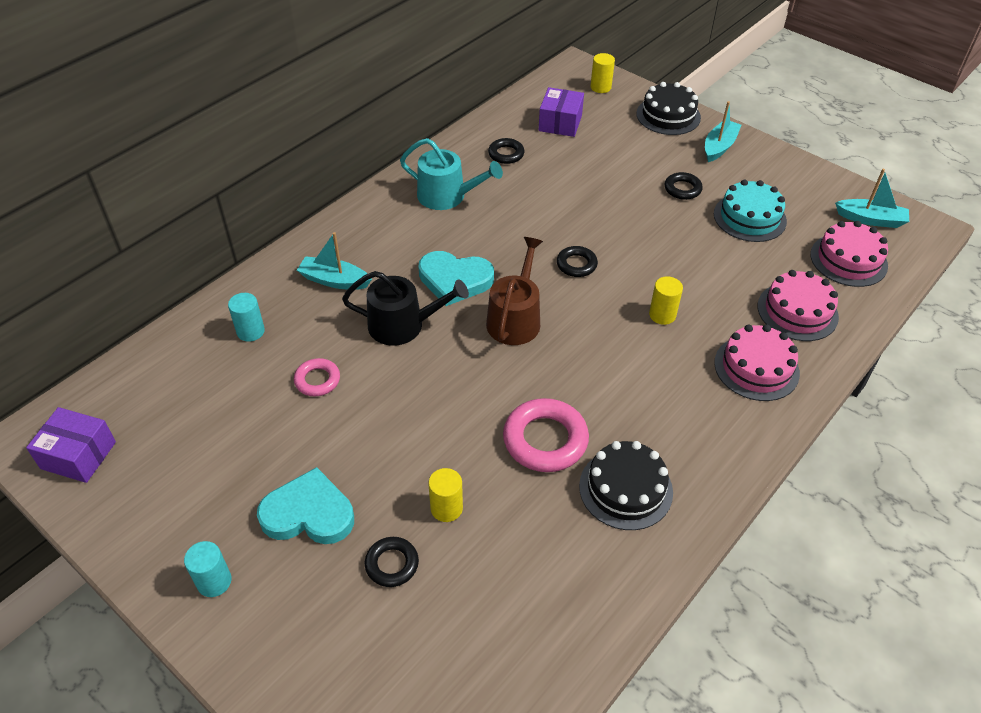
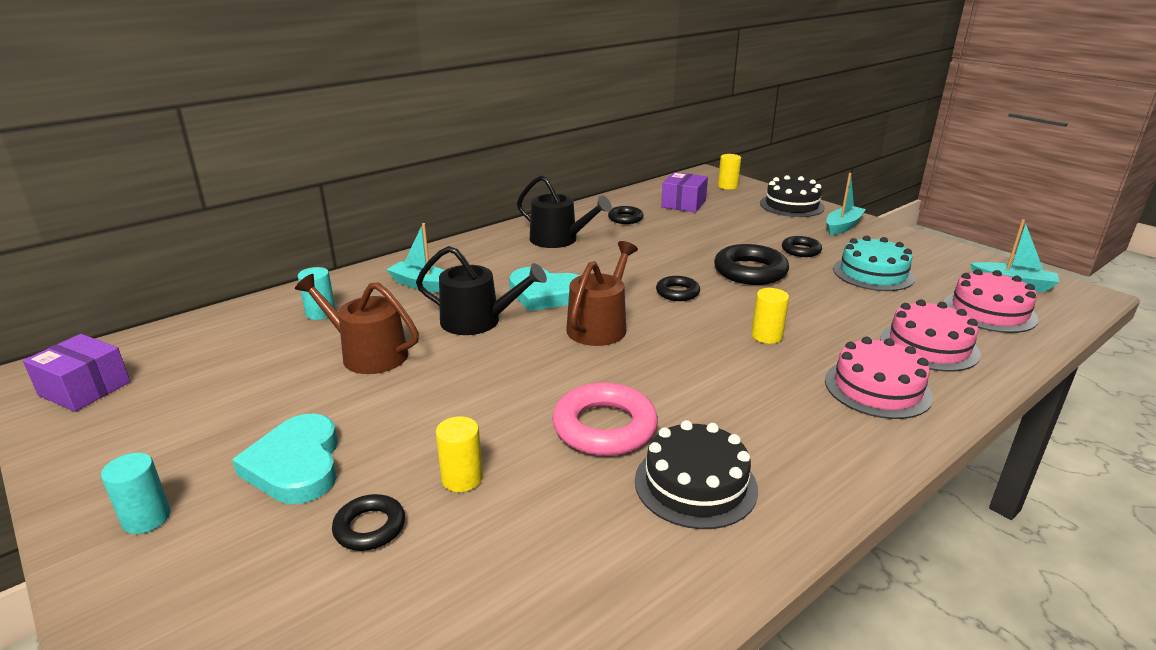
camera: 10 degrees right, 20 degrees down
turquoise heart [257,467,354,544] -> turquoise heart turned 120 degrees counterclockwise [232,414,338,504]
pink ring [294,358,340,396] -> brown watering can [295,274,419,374]
turquoise watering can [400,138,503,210] -> black watering can [517,175,612,248]
none -> black ring [714,244,789,285]

